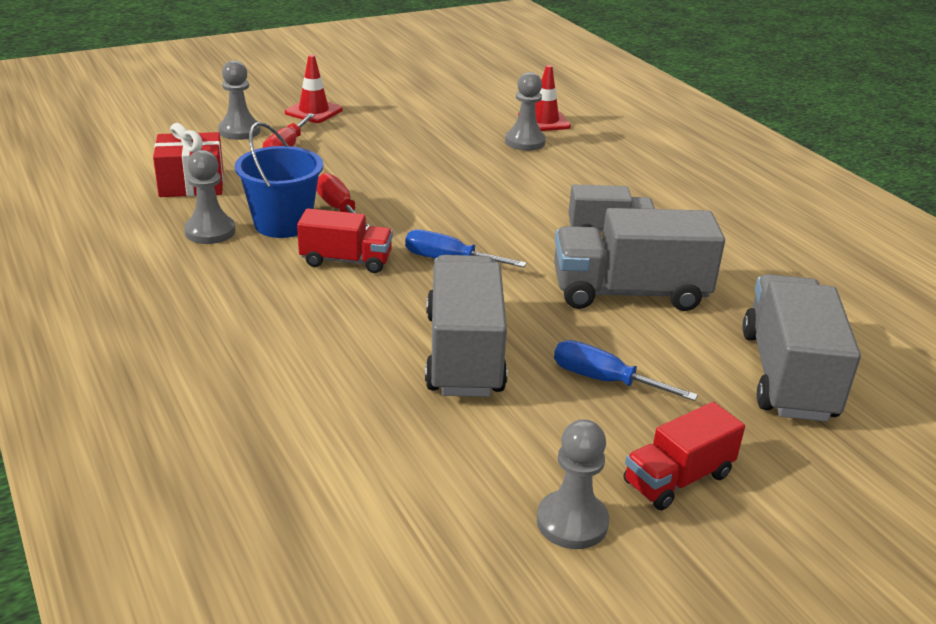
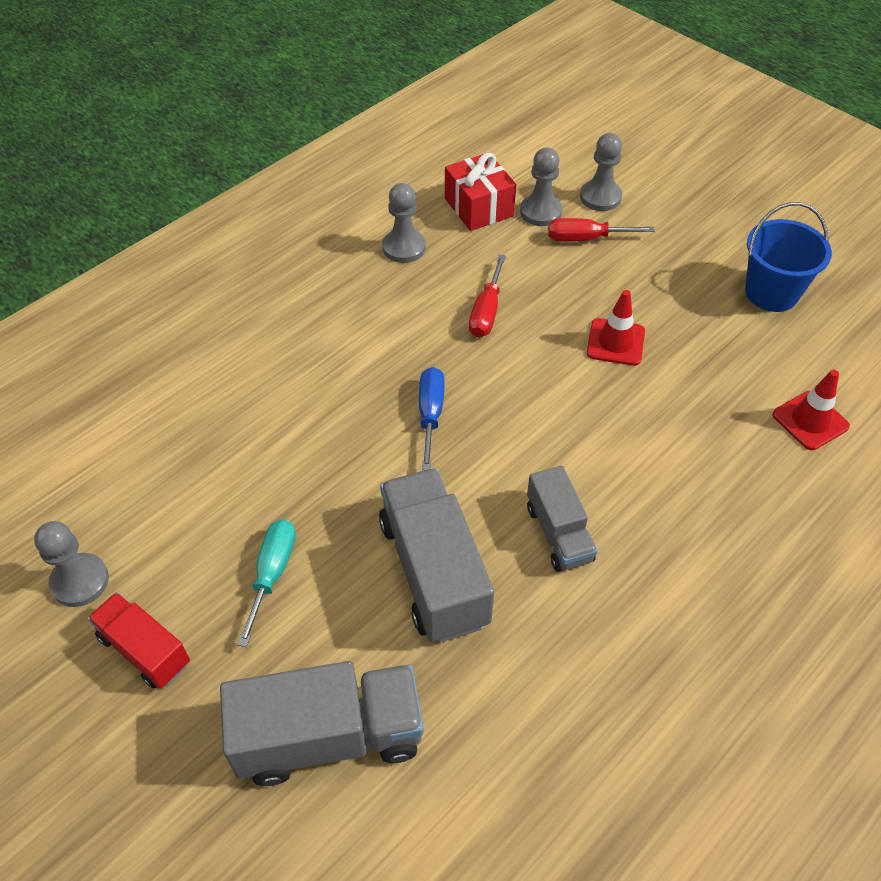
camera: 75 degrees right, 20 degrees up
blue bucket [235,122,323,238] -> blue bucket moved to [745,202,832,312]
red traffic cone [285,55,343,123] -> red traffic cone moved to [587,290,645,366]
red truck [297,208,393,273] -> none
red screwdriver [316,173,369,231] -> red screwdriver turned 150 degrees clockwise [469,254,506,338]
grey truck [425,255,508,397] -> none
grey pawn [505,72,546,151] -> grey pawn moved to [520,147,562,226]
blue screwdriver [554,340,698,401] -> turquoise screwdriver [237,519,296,647]

